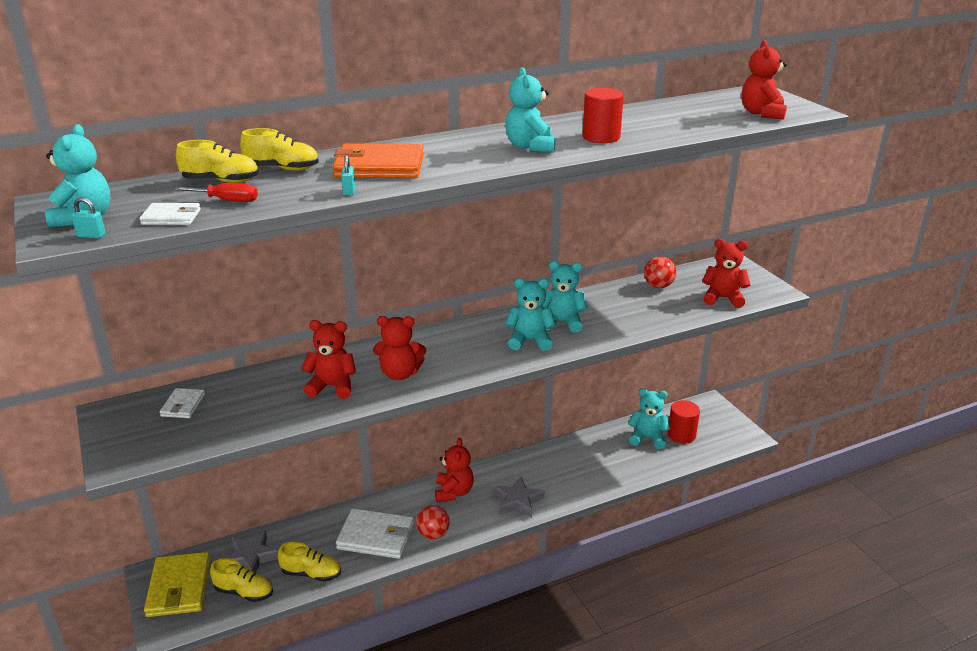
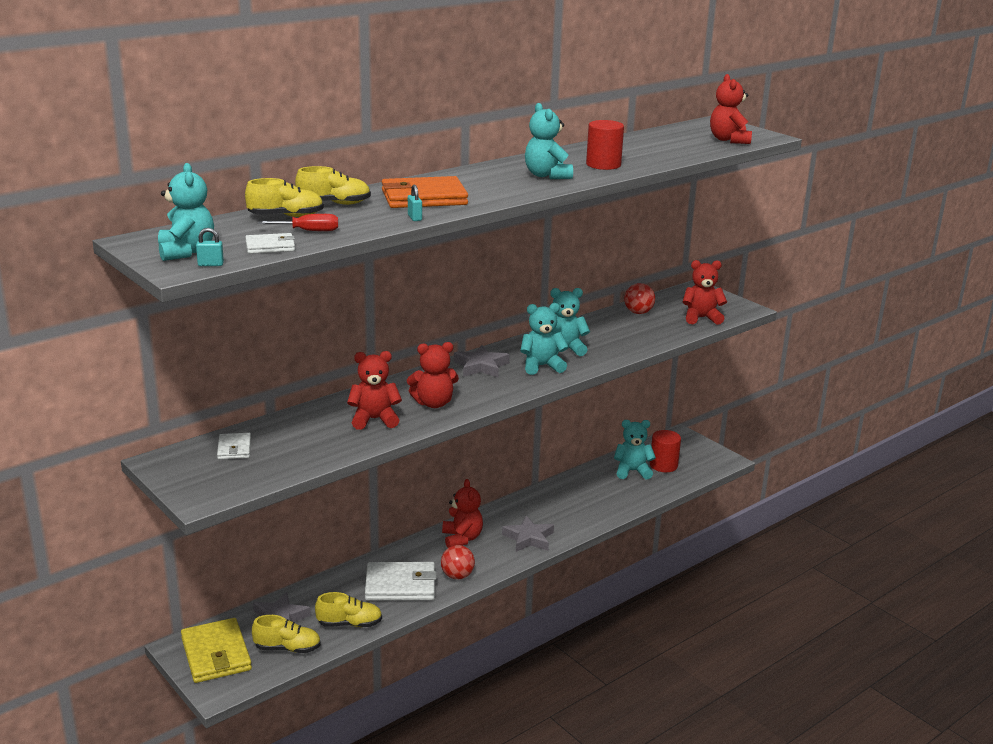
camera: 15 degrees left, 5 degrees down
none -> grey star [454,345,510,377]

